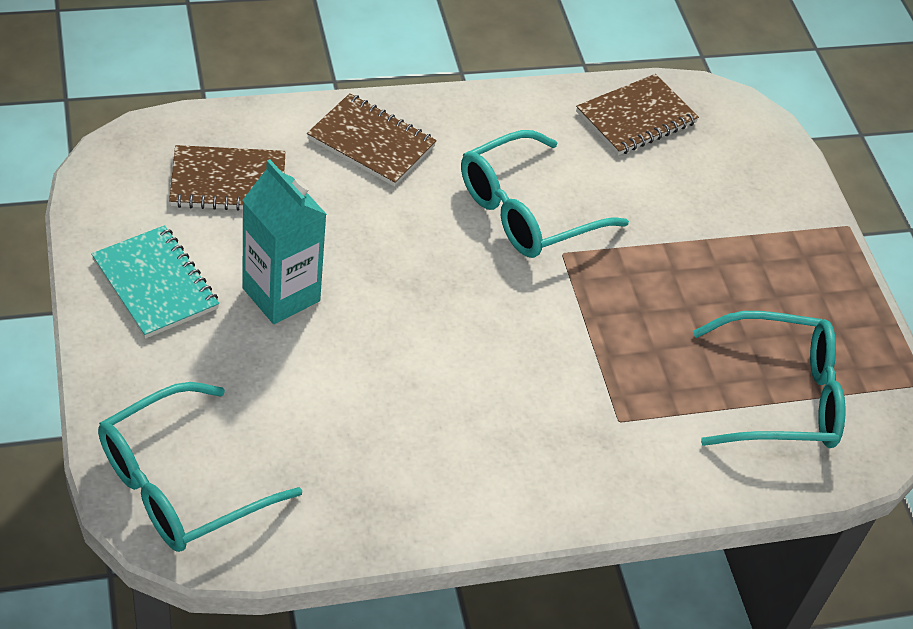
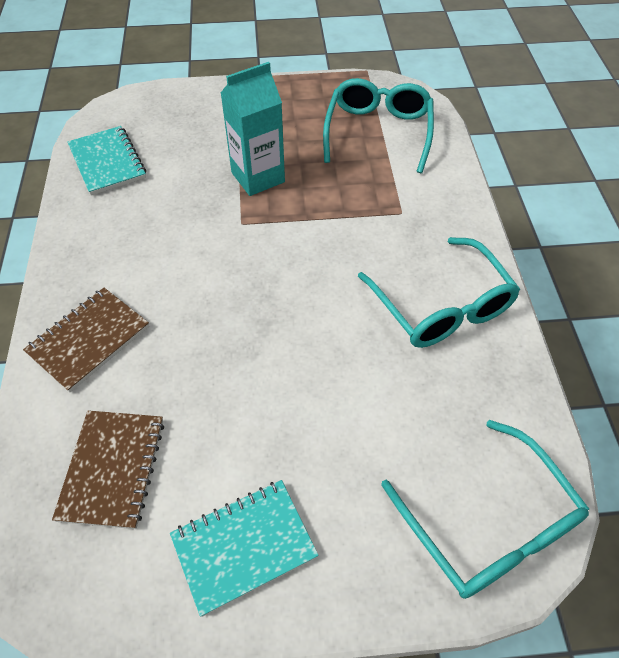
camera: 75 degrees left, 5 degrees up
turquoise carton [242,159,327,324] -> turquoise carton moved to [221,62,285,196]
turquoise glasses [461,130,629,258] -> turquoise glasses moved to [358,237,520,348]
brown notebook [576,74,699,155] -> turquoise notebook [68,126,146,195]

